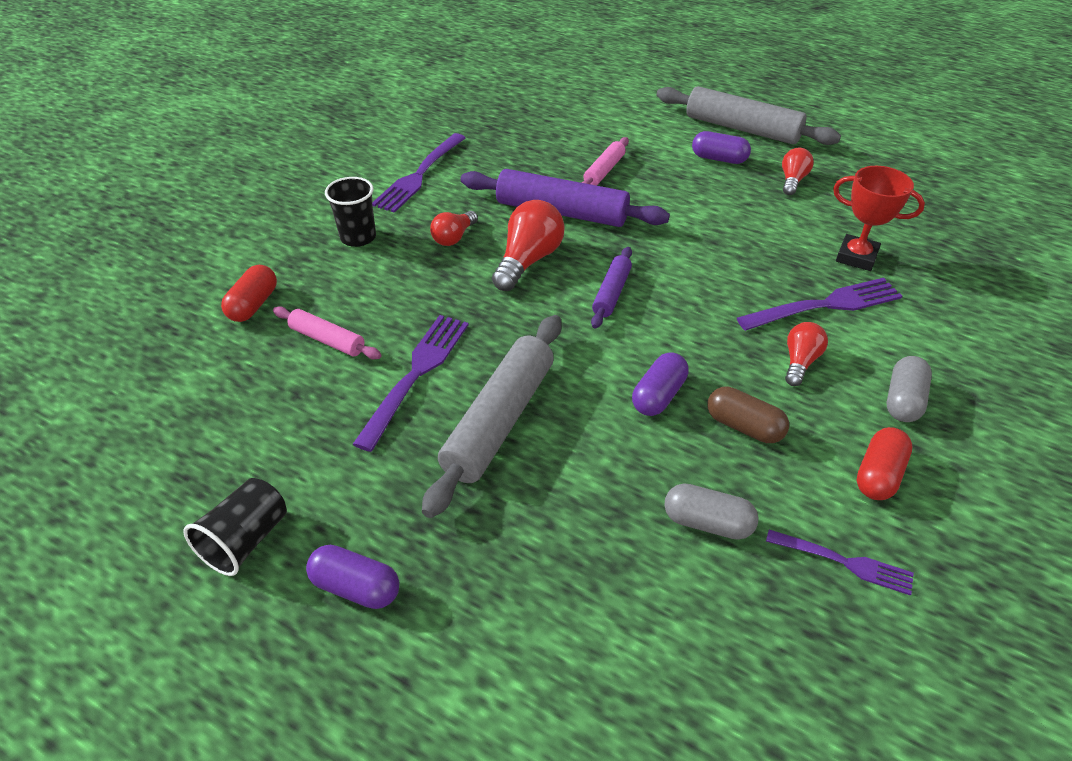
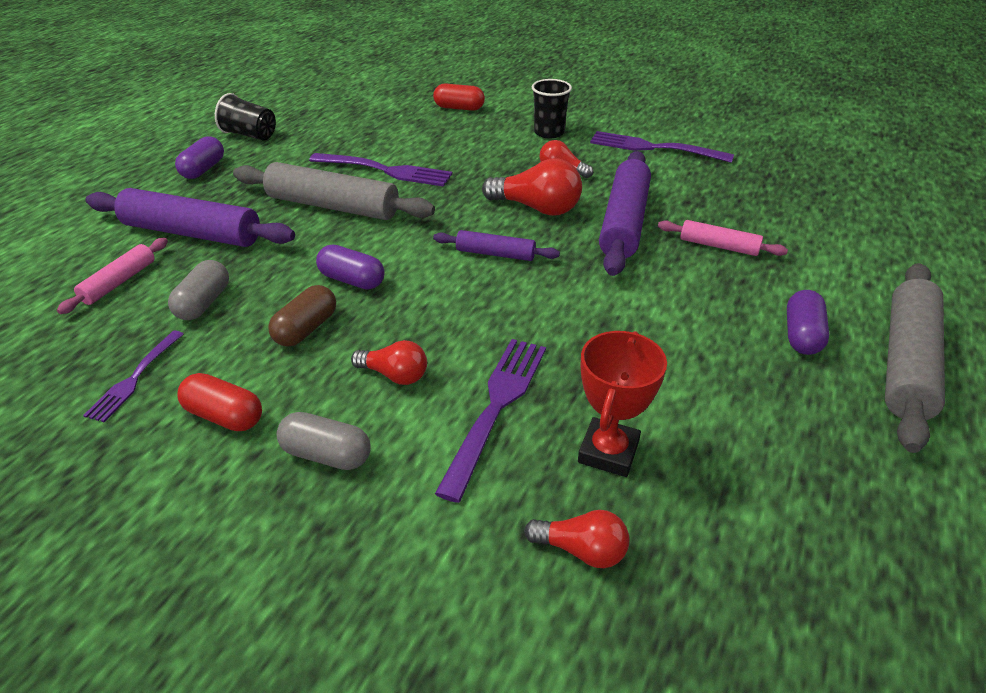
camera: 85 degrees right, 5 degrees down
pink rolling pin [273,306,381,359] -> pink rolling pin moved to [57,238,168,314]
purple fork [737,278,902,331] -> purple fork turned 135 degrees counterclockwise [435,339,546,503]
red light bulb [782,147,814,195] -> red light bulb moved to [524,510,629,568]
none -> purple rolling pin [86,188,295,247]

